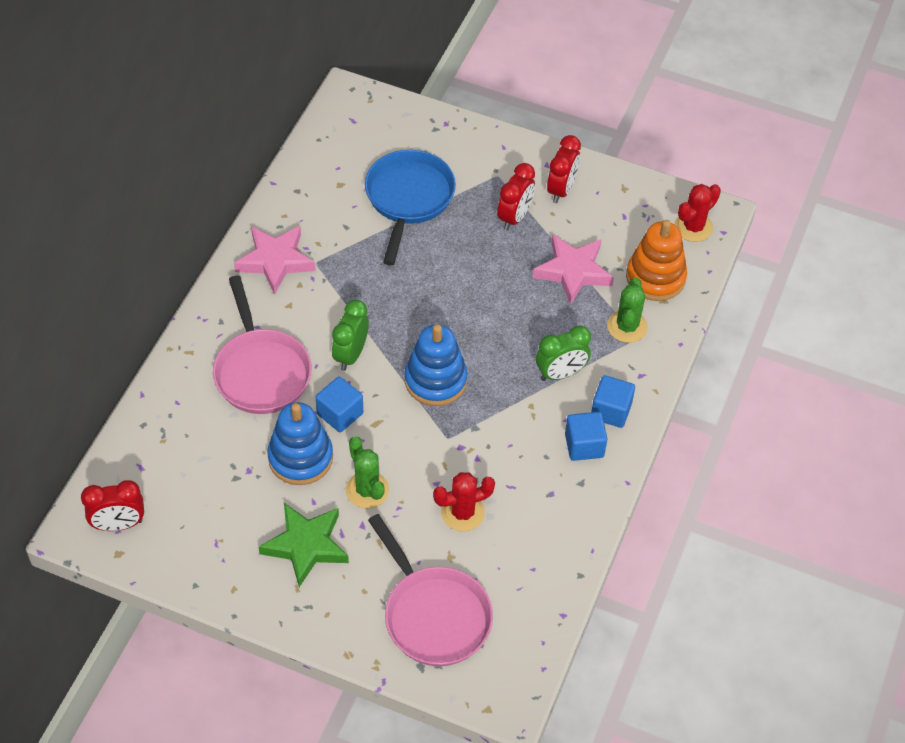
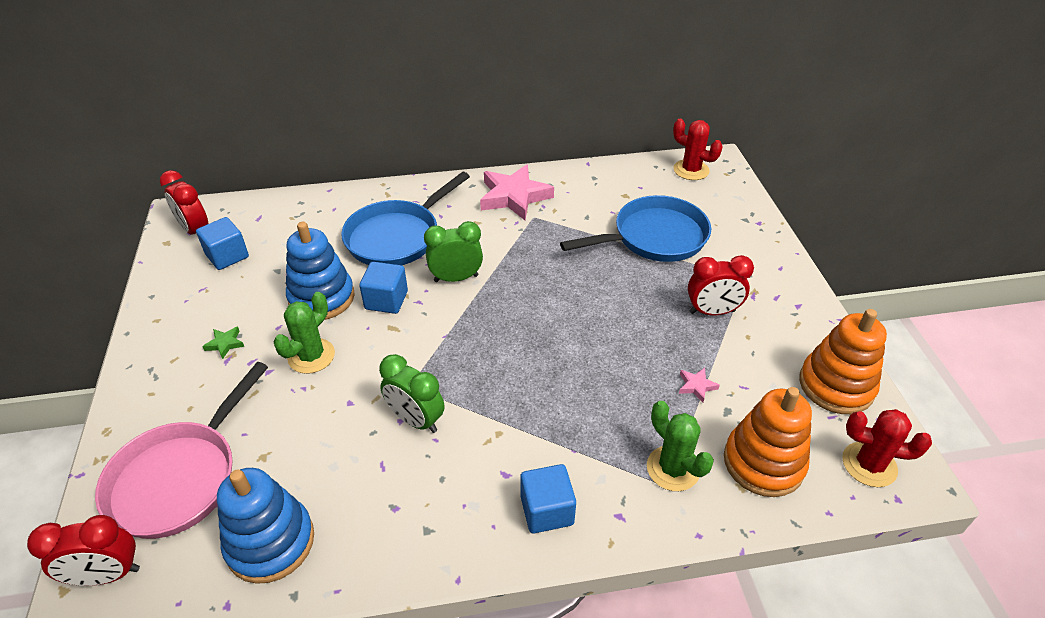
camera: 60 degrees right, 10 degrees down
pink pan [213,276,312,414] -> blue pan [341,172,470,265]
green star [258,503,349,587] -> green star [202,326,244,359], size x0.42
blue stacking toy [405,324,468,406] -> blue stacking toy moved to [217,468,314,584]
red cactus [433,472,495,531] -> red cactus moved to [673,119,723,180]
pink star [533,235,614,305] -> pink star [679,368,720,403], size x0.42
green clock [536,325,591,381] -> green clock moved to [379,354,445,433]
red clock [547,135,581,203] -> red clock moved to [27,515,140,586]
blue cube [565,412,607,461] -> blue cube moved to [196,217,249,270]
green cactus [607,277,648,343] -> green cactus turned 75 degrees clockwise [647,401,714,491]
none -> orange stacking toy [799,309,887,414]

